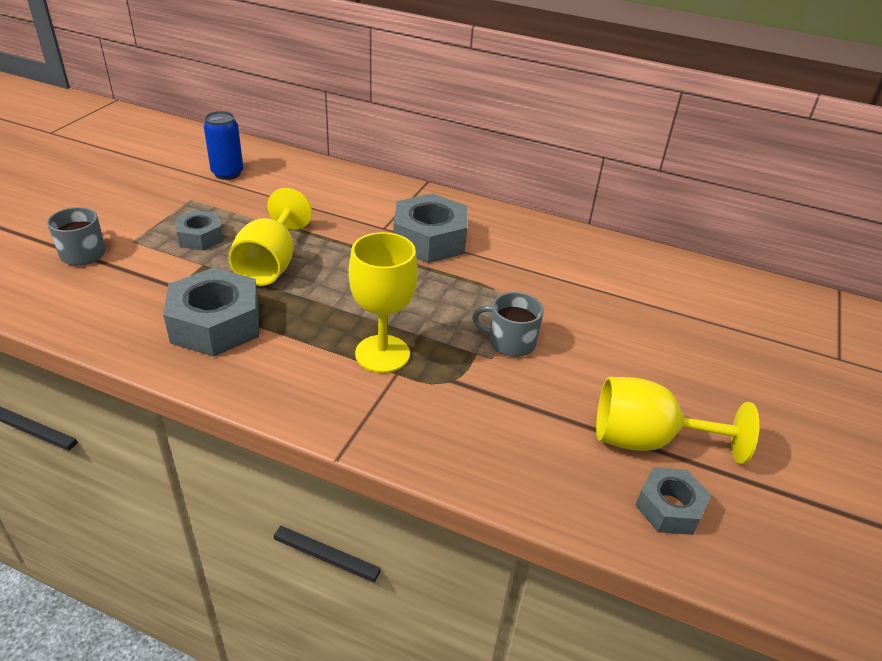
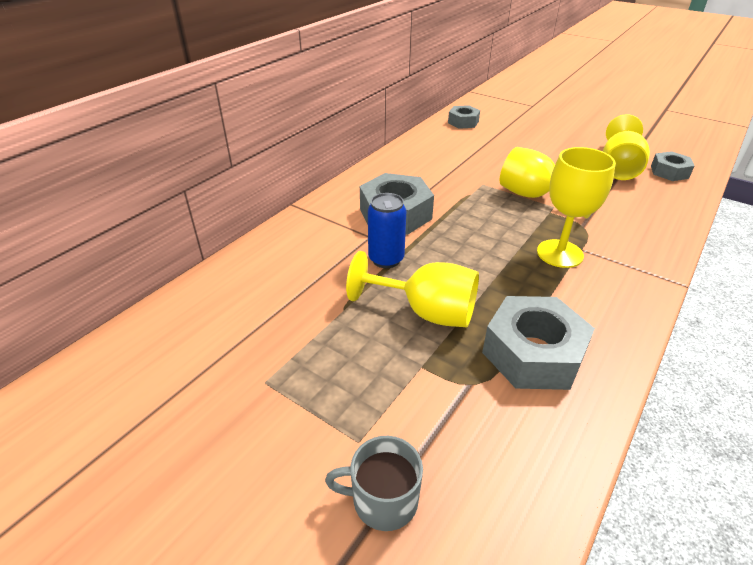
camera: 75 degrees left, 0 degrees up
grey nut [175,210,223,251] -> grey nut moved to [448,105,480,129]
blue can [204,111,243,180] -> blue can moved to [368,193,406,268]
grey mug [472,292,544,357] -> yellow goblet [500,147,591,218]

